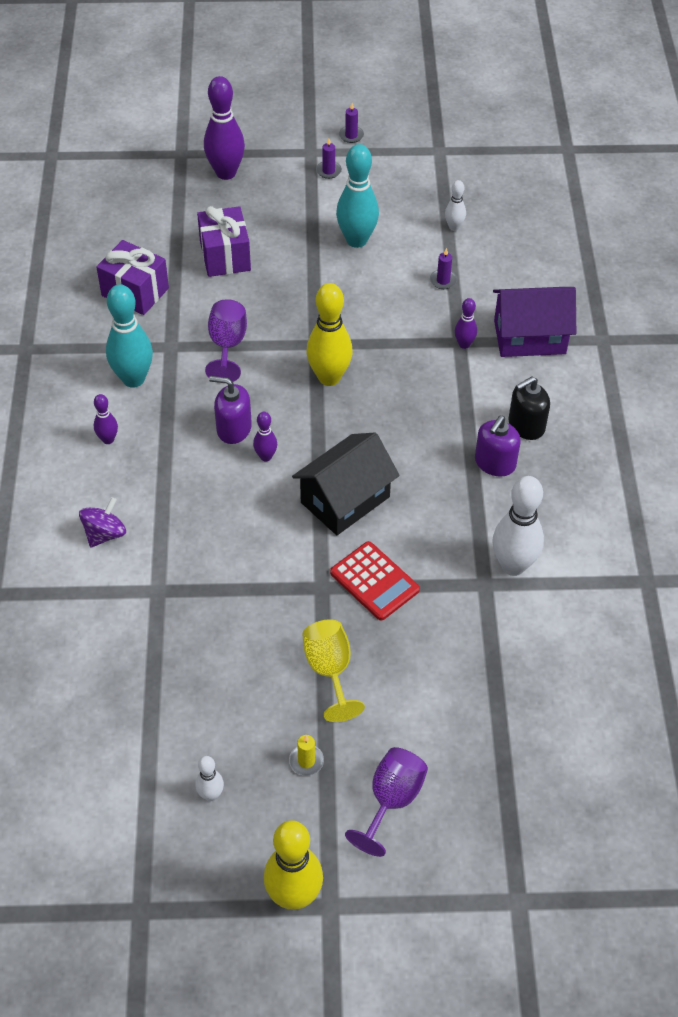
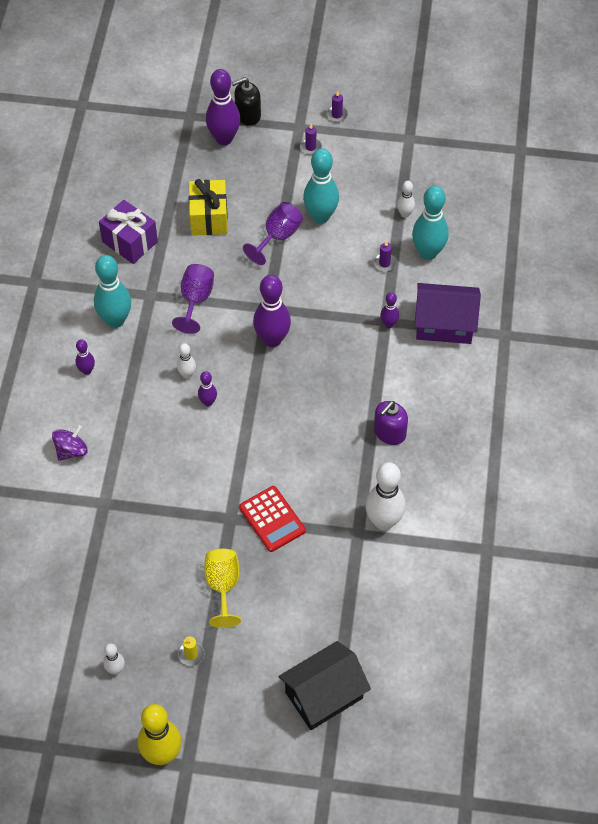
camera: 10 degrees right, 5 degrees up
purple gift [197,206,251,277] -> yellow gift [189,179,228,236]
purple soap dispenser [209,376,252,444] -> white bowling pin [177,343,196,379]
black house [292,433,400,535] -> black house moved to [278,641,371,730]
yellow bowling pin [306,283,353,386] -> purple bowling pin [253,275,291,347]
purple goblet [345,747,428,857] -> purple goblet moved to [243,202,303,265]
black soap dispenser [508,376,550,440] -> black soap dispenser moved to [232,77,261,126]
none -> turquoise bowling pin [412,186,449,260]

